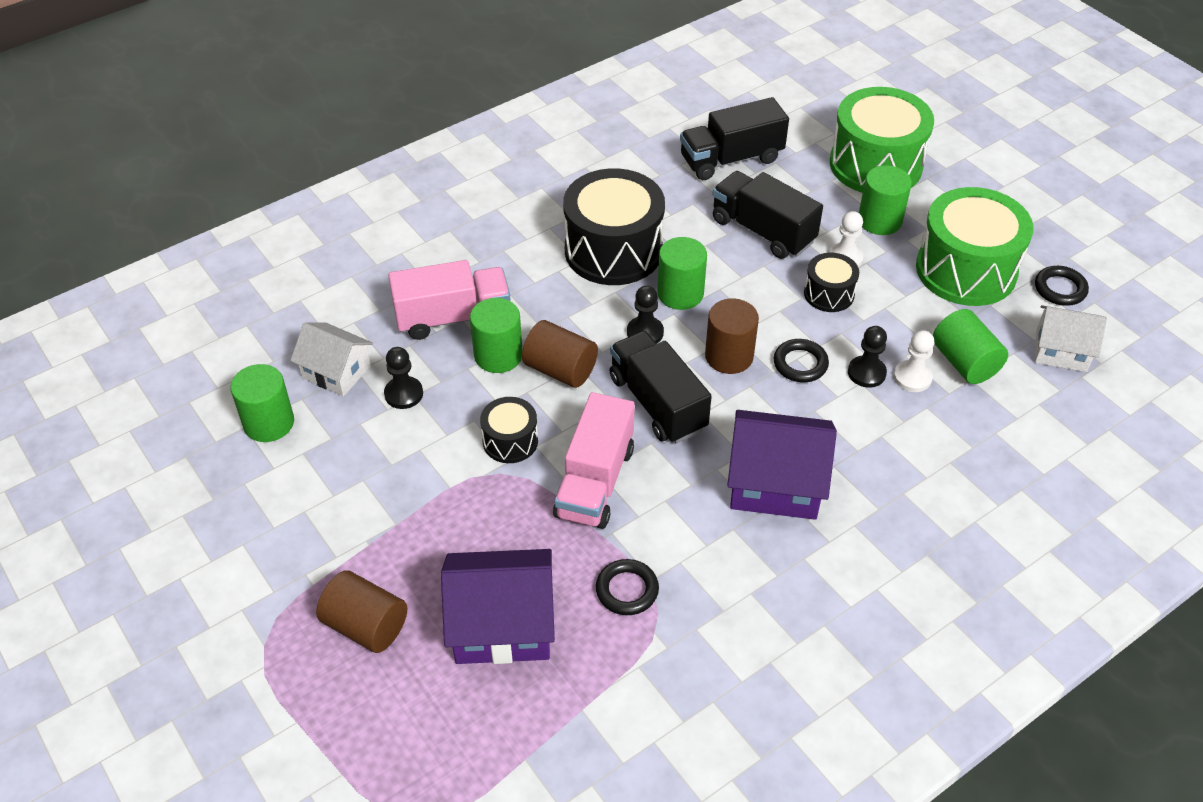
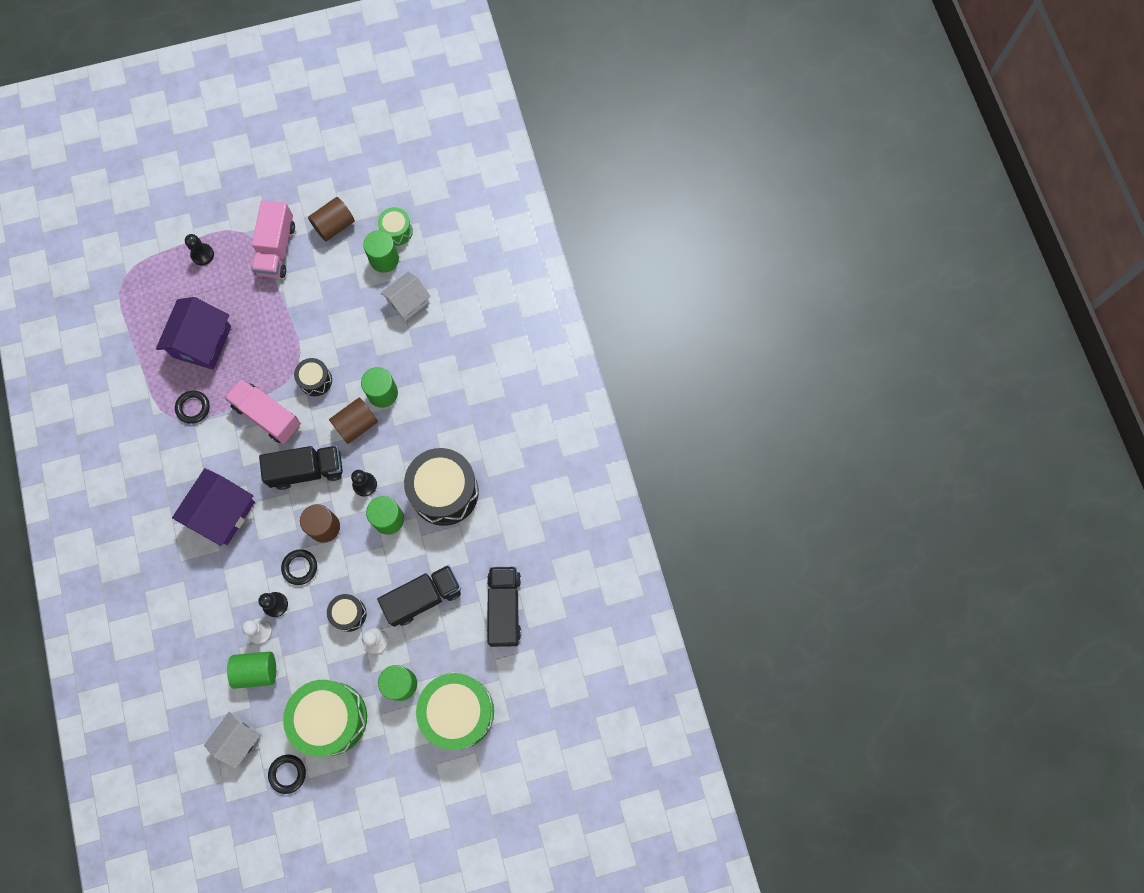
camera: 110 degrees right, 25 degrees up
brown cylinder [316,570,407,653] -> brown cylinder moved to [308,197,355,241]
black pawn [384,347,423,409] -> black pawn moved to [185,234,214,265]
pink truck [388,260,511,340] -> pink truck moved to [251,200,295,278]
none -> green drum [378,207,413,246]

